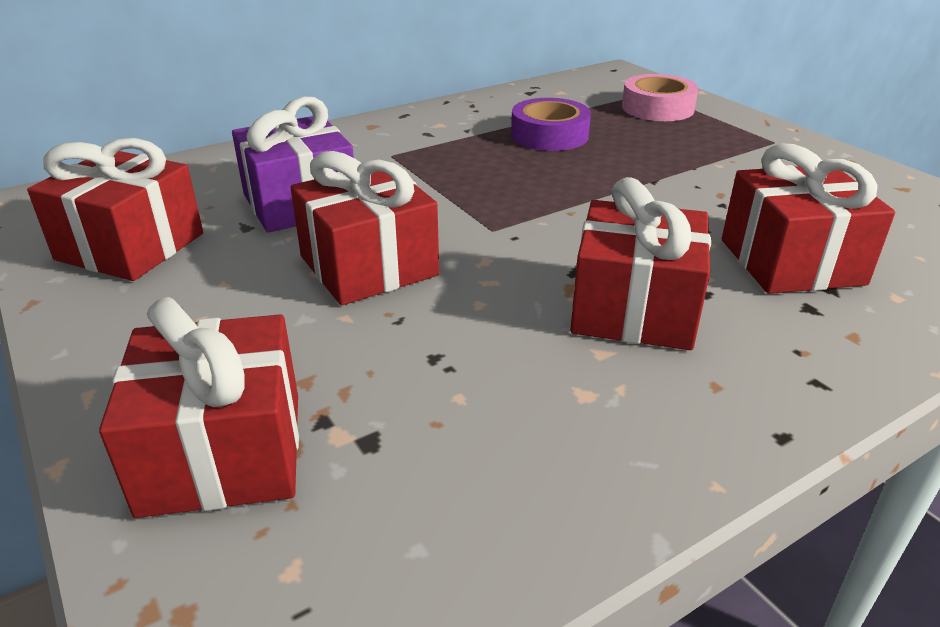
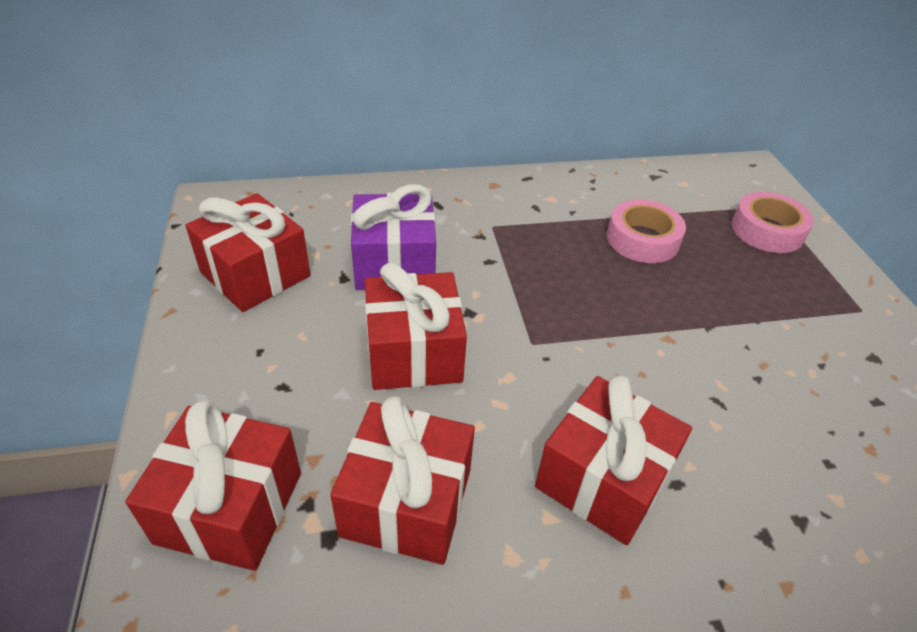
camera: 20 degrees right, 10 degrees up
purple tape [511,98,591,151] -> pink tape [607,199,686,263]
red gift [722,143,895,294] -> red gift moved to [330,396,475,565]

